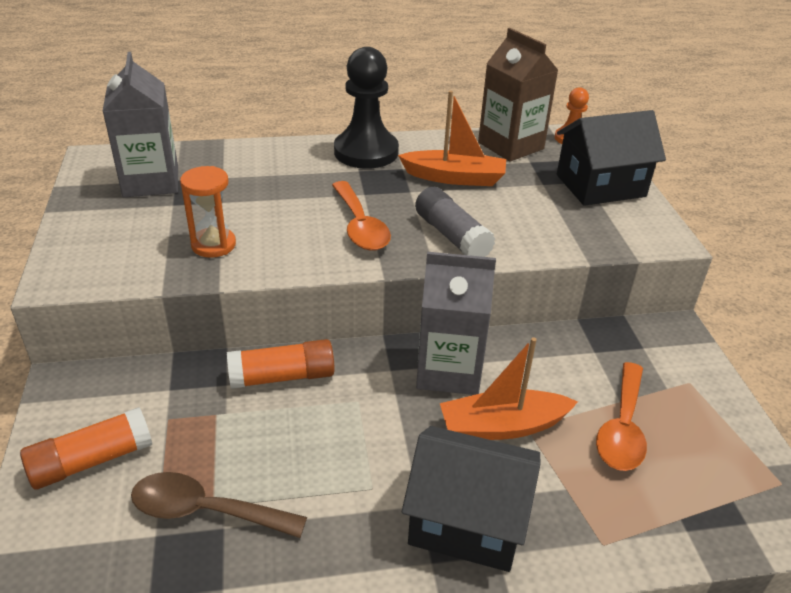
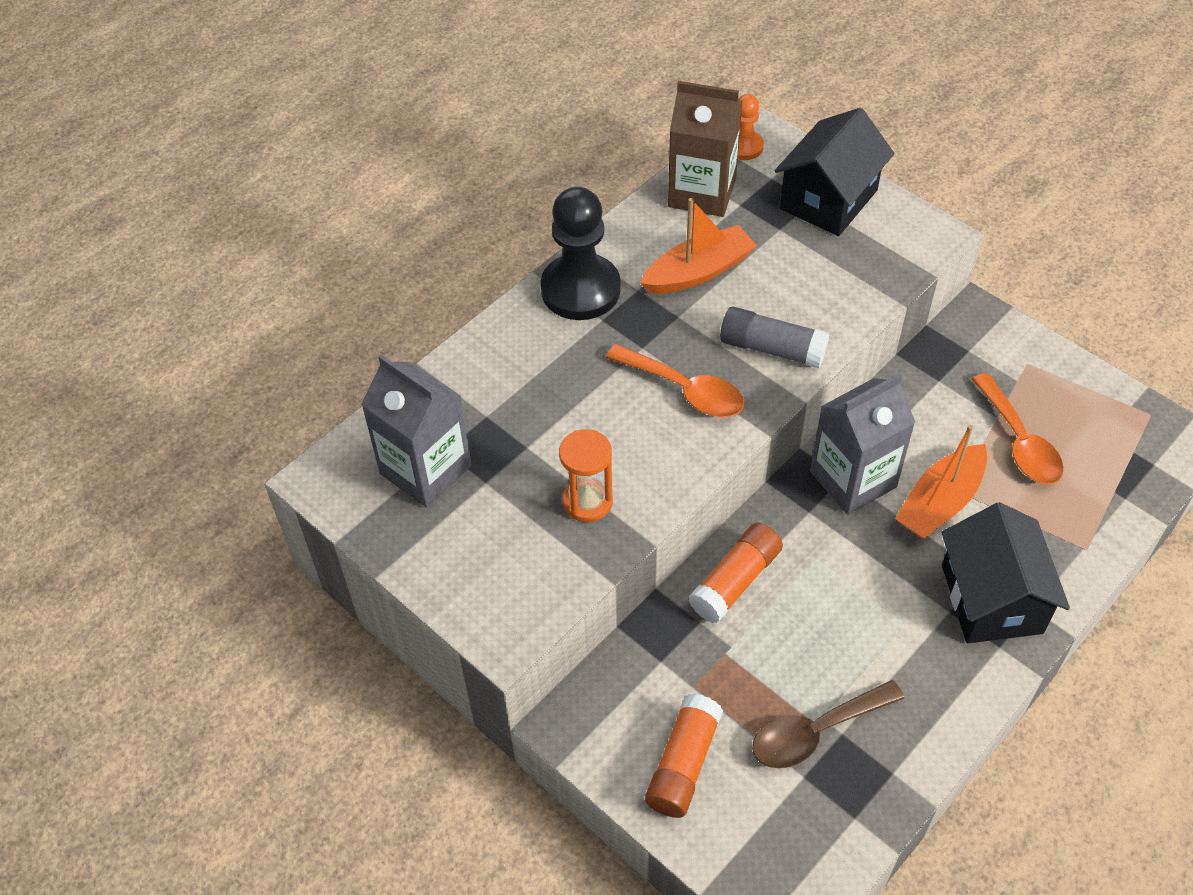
camera: 35 degrees left, 15 degrees up
black house [402,426,540,572] -> black house turned 75 degrees counterclockwise [941,502,1070,643]

